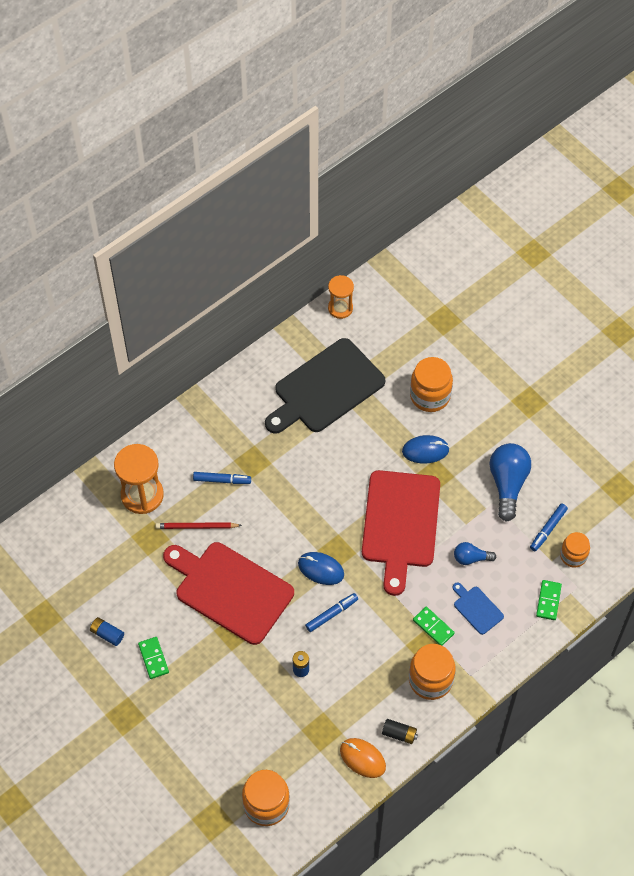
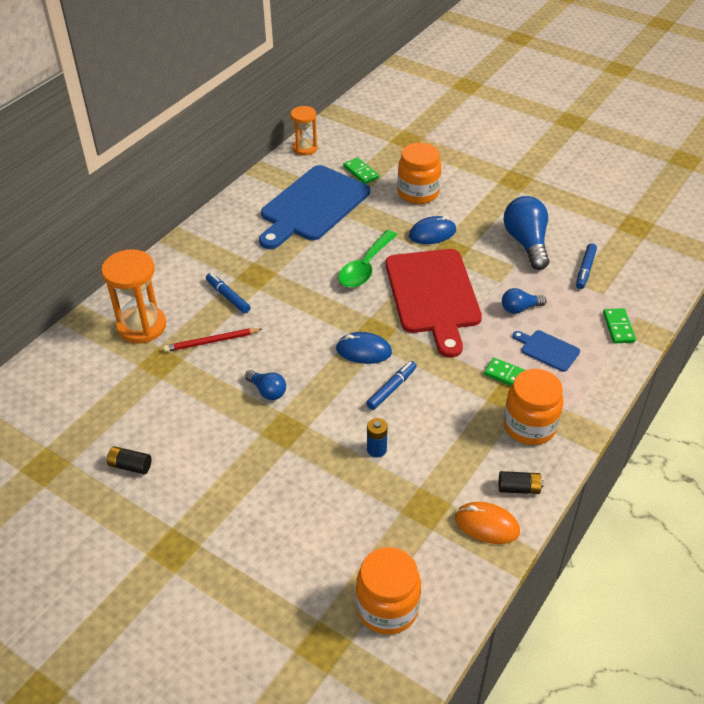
camera: 15 degrees left, 15 degrees down
blue battery [90,617,124,646] -> black battery [107,446,151,474]
green domino [138,637,169,679] -> green domino moved to [343,157,379,184]
red cutting board [163,542,294,645] -> blue light bulb [245,370,286,400]
blue marker [193,472,251,484] -> blue marker turned 120 degrees counterclockwise [206,273,250,313]
black cutting board [265,338,385,434] -> blue cutting board [259,165,370,249]
orange jar [560,532,590,568] -> none
none -> green spoon [338,230,397,288]

